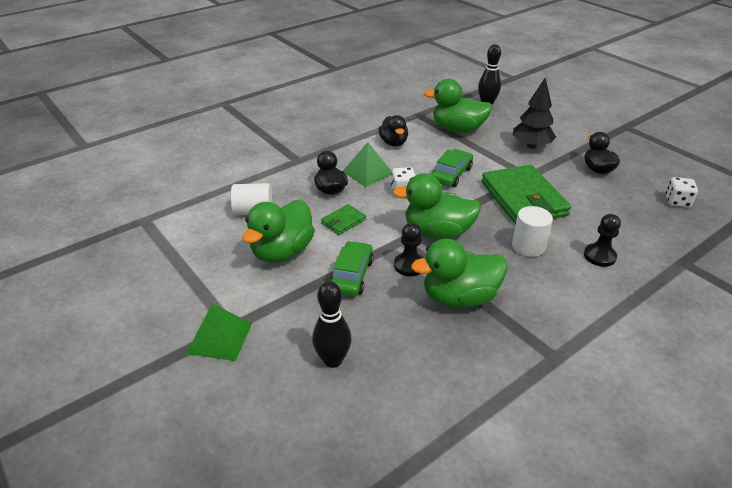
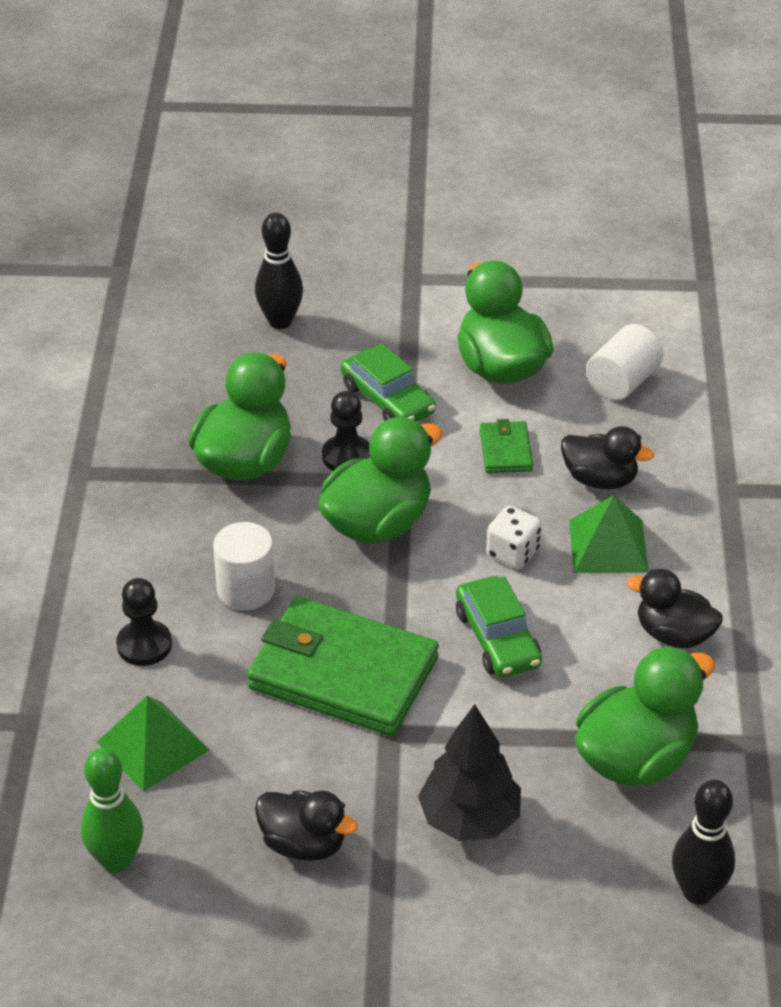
camera: 130 degrees right, 5 degrees up
green pyramid [186,304,252,361] -> green pyramid moved to [97,696,210,791]
white dice [666,177,698,207] -> green bowling pin [81,748,143,873]

